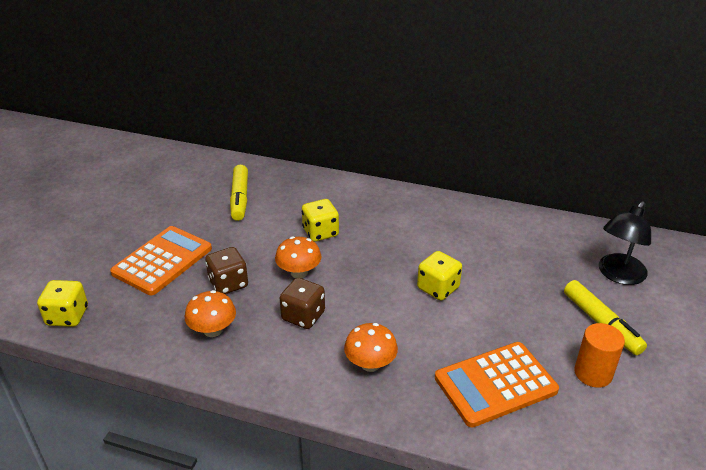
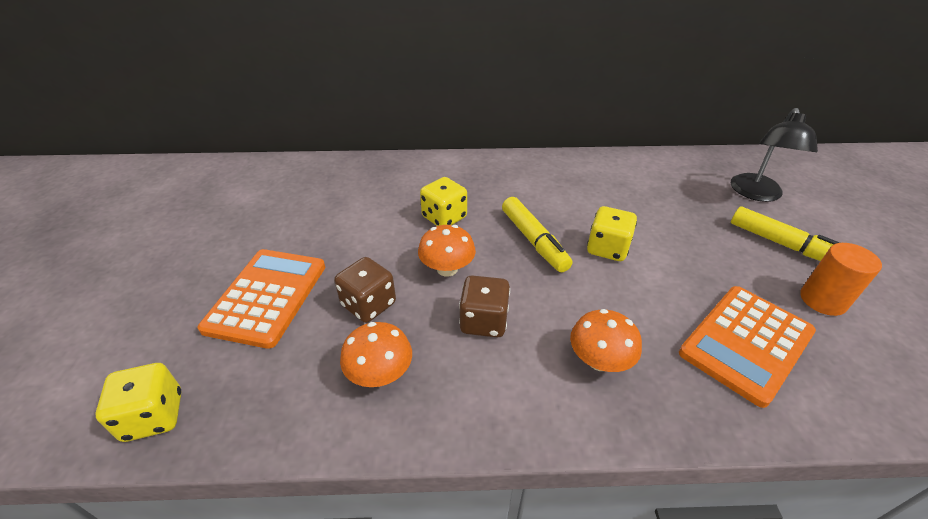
camera: 20 degrees left, 5 degrees up
yellow marker [230,165,248,221] -> yellow marker moved to [502,197,573,273]

